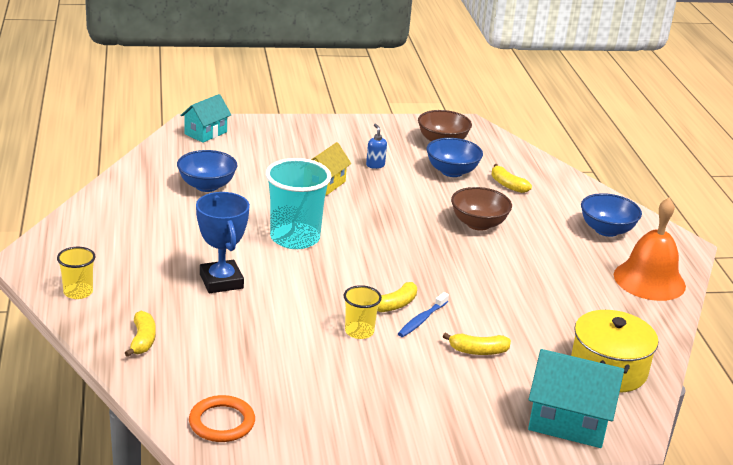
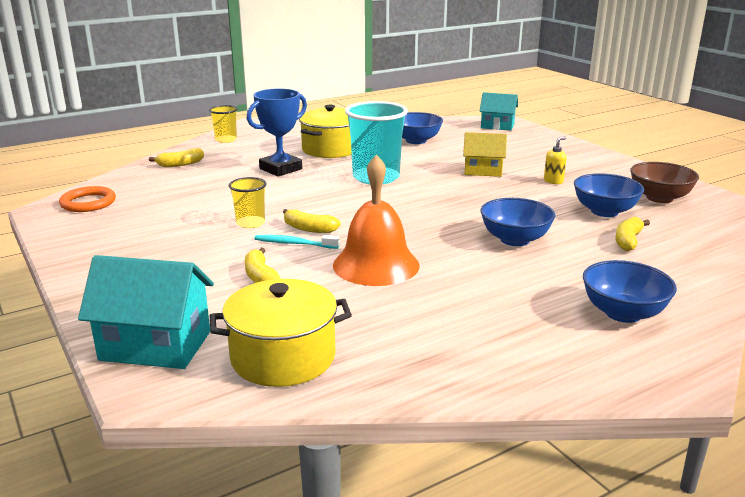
camera: 70 degrees right, 5 degrees down
blue soap dispenser [366,124,387,169] -> yellow soap dispenser [544,136,567,184]
blue toothbrush [398,292,449,337] -> turquoise toothbrush [254,235,340,249]
brown bowl [451,187,512,231] -> blue bowl [481,198,555,246]
turquoise house [528,349,624,448] -> turquoise house turned 75 degrees counterclockwise [78,255,214,369]
orange bell [614,197,686,301] -> orange bell moved to [333,154,420,286]
none -> yellow pot [299,105,352,158]

